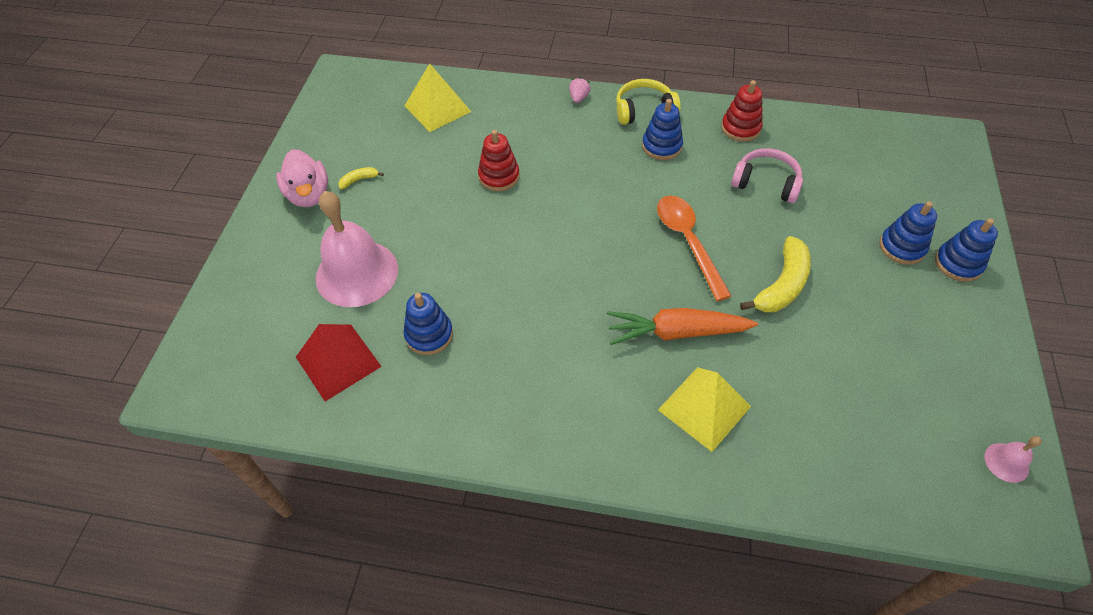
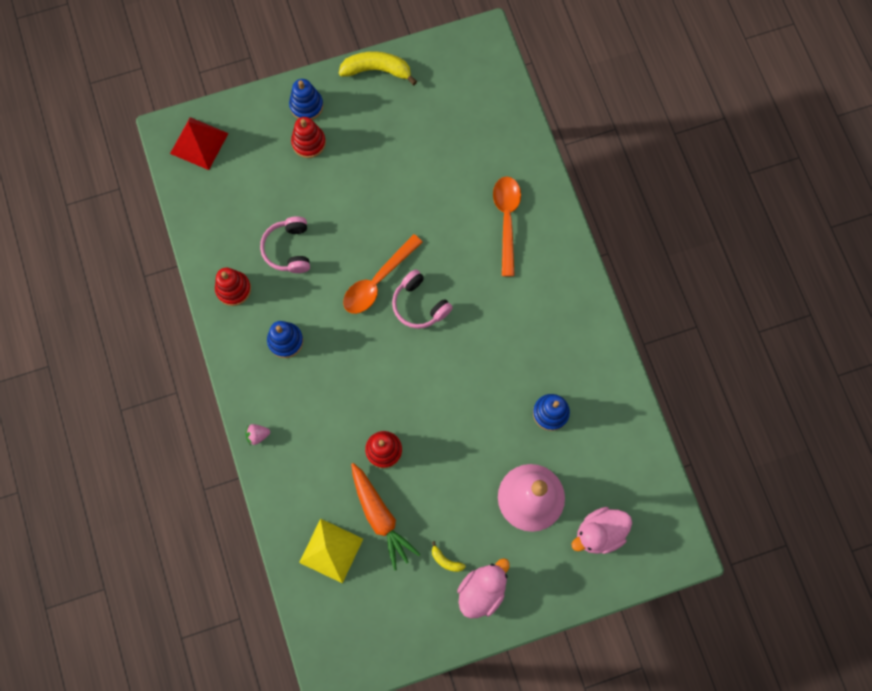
camera: 120 degrees left, 20 degrees up
red pyramid [296,324,382,401] -> red pyramid moved to [170,117,229,170]
orange carrot [607,308,758,345] -> orange carrot moved to [351,463,421,571]
yellow headphones [616,79,681,125] -> none
yellow pyramid [658,367,751,452] -> orange spoon [493,176,521,276]
yellow banana [740,236,811,312] -> yellow banana moved to [339,51,417,85]
blue stacking toy [879,201,937,265] -> red stacking toy [291,117,326,158]
pink bell [984,436,1042,483] -> none
none -> pink headphones [392,269,453,329]
none -> pink duck [571,507,632,554]

